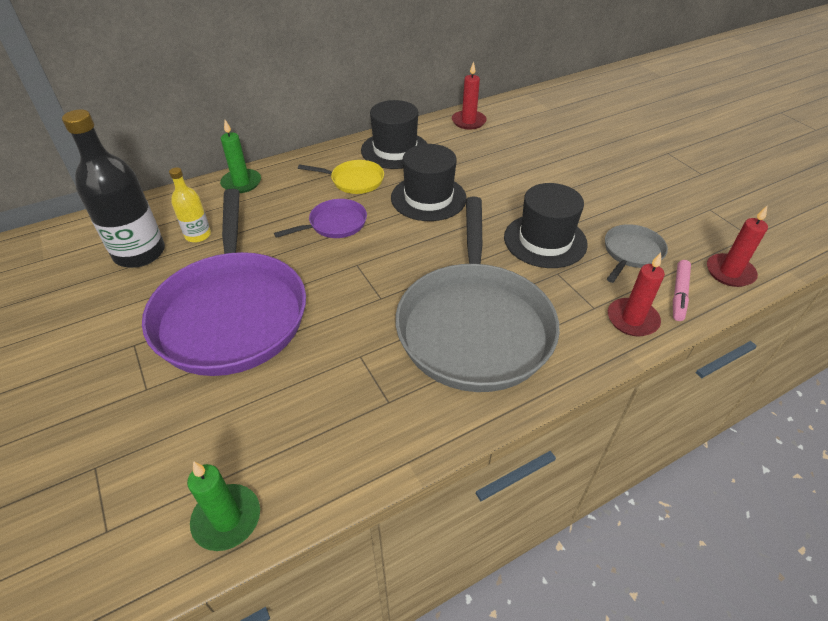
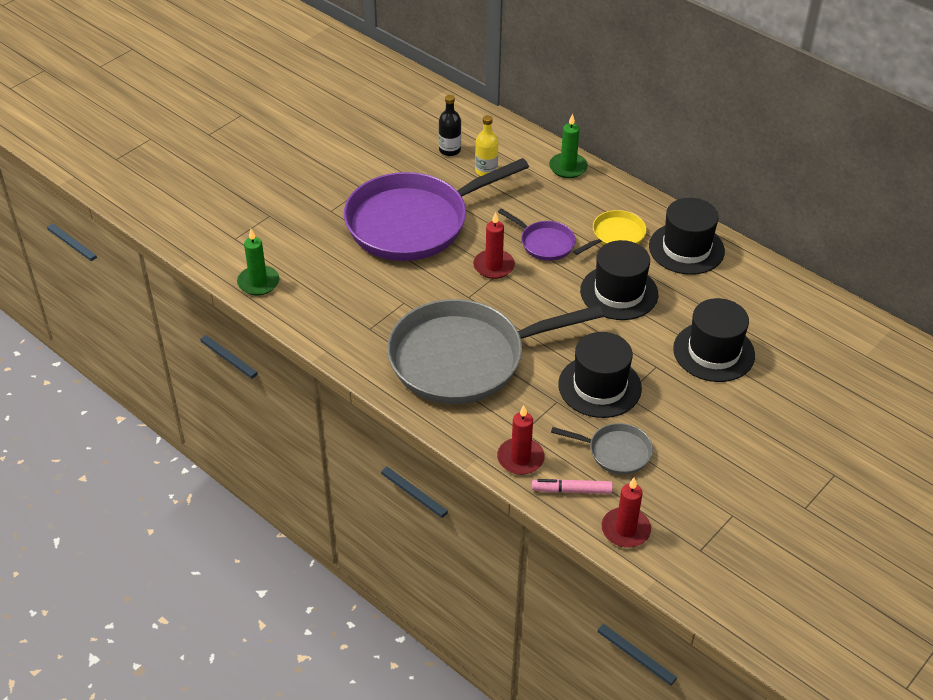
camera: 70 degrees right, 0 degrees up
black bottle [62,109,165,268] -> black bottle [439,95,461,156], size x0.53
yellow pan [298,160,384,194] -> yellow pan turned 120 degrees counterclockwise [573,210,646,255]
red candle [452,61,487,129] -> red candle moved to [473,212,515,279]
none -> black hat [673,298,755,382]

